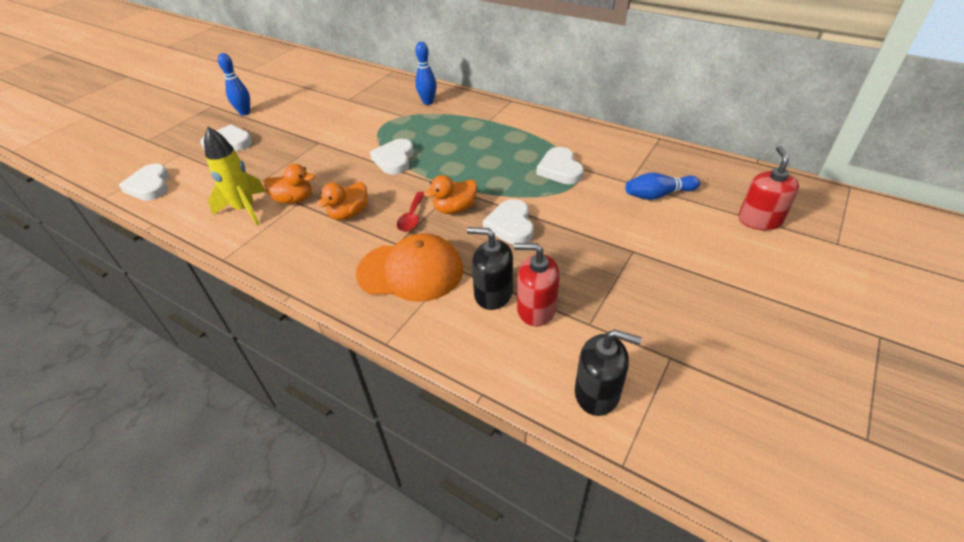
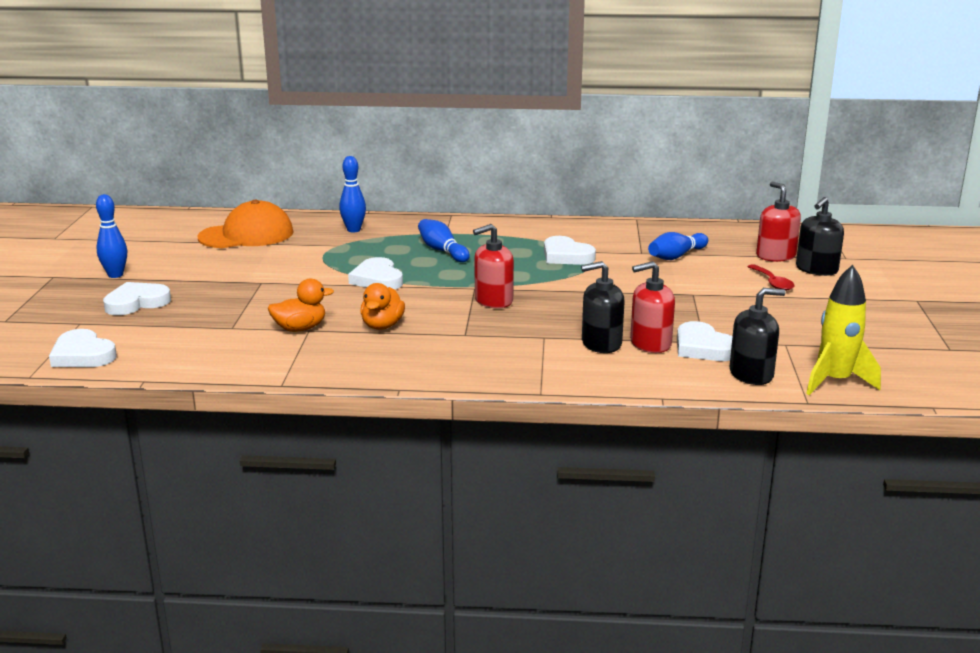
camera: 30 degrees left, 20 degrees down
yellow rocket [204,127,266,225] -> yellow rocket moved to [806,265,881,395]
orange cap [356,233,463,302] -> orange cap moved to [197,200,293,248]
red spoon [397,192,424,232] -> red spoon moved to [747,264,795,291]
orange duck [424,175,477,214] -> red soap dispenser [473,224,514,308]
white heart [483,199,534,245] -> white heart moved to [677,321,733,361]
none -> blue bowling pin [418,219,470,262]
none -> black soap dispenser [796,197,844,276]

